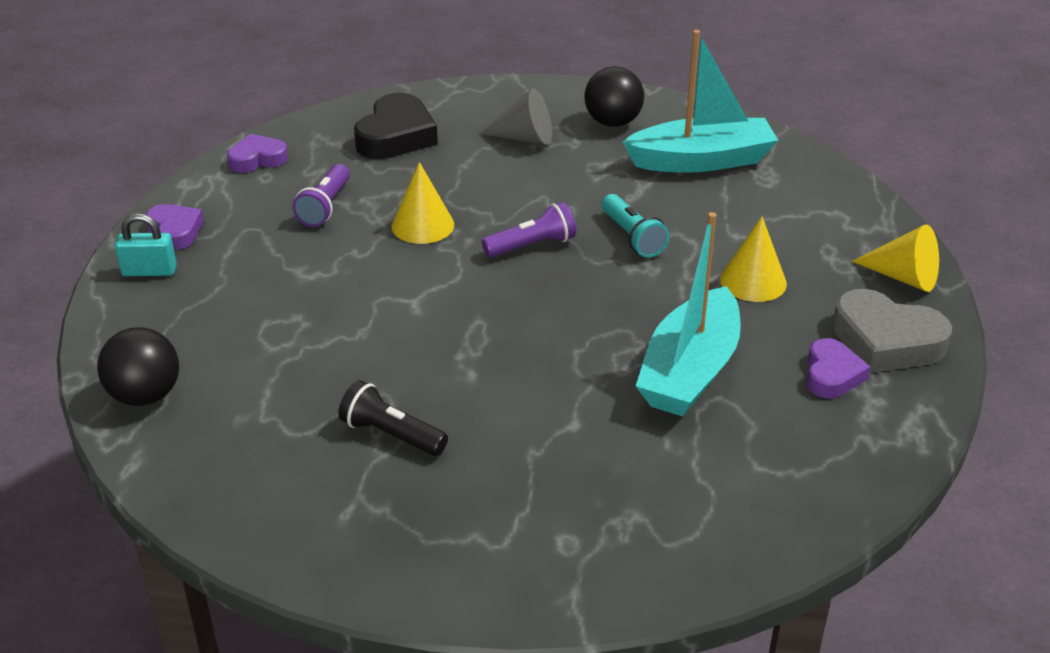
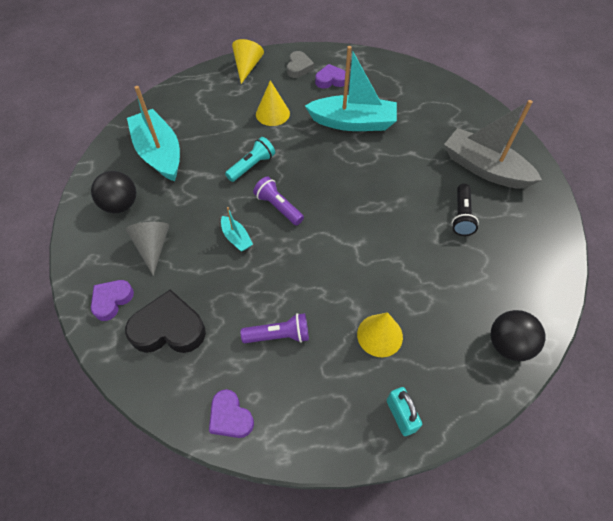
camera: 110 degrees left, 20 degrees up
purple heart [146,204,204,250] -> purple heart moved to [91,280,134,321]
yellow cone [392,162,454,244] -> yellow cone moved to [357,312,403,357]
grey heart [832,289,952,373] -> grey heart [287,51,314,78], size x0.61
none -> turquoise boat [221,207,253,252]
none -> grey boat [444,100,542,189]

